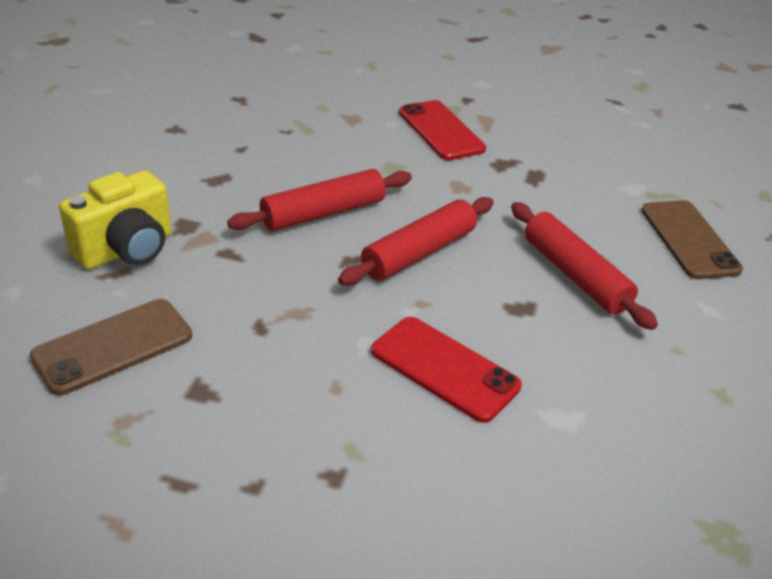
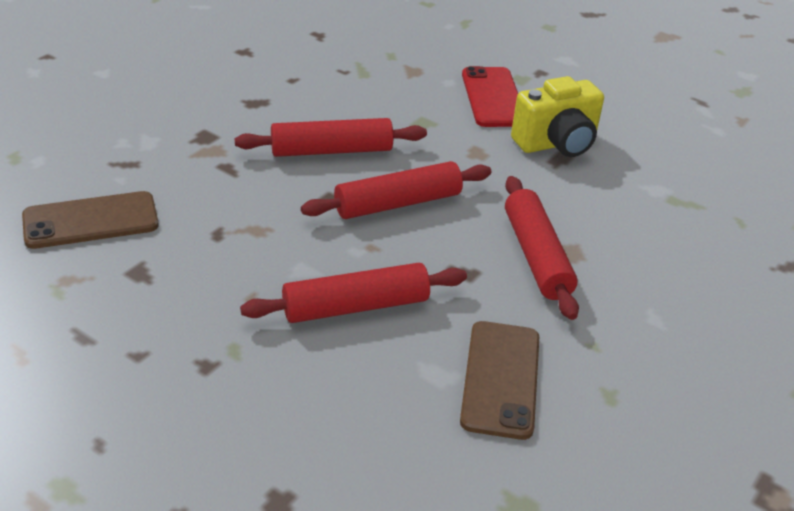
camera: 20 degrees right, 0 degrees up
yellow camera [59,170,171,270] -> yellow camera moved to [511,76,604,157]
red phone [371,317,522,423] -> red rolling pin [240,263,467,323]
brown phone [641,200,743,279] -> brown phone moved to [460,321,539,440]

